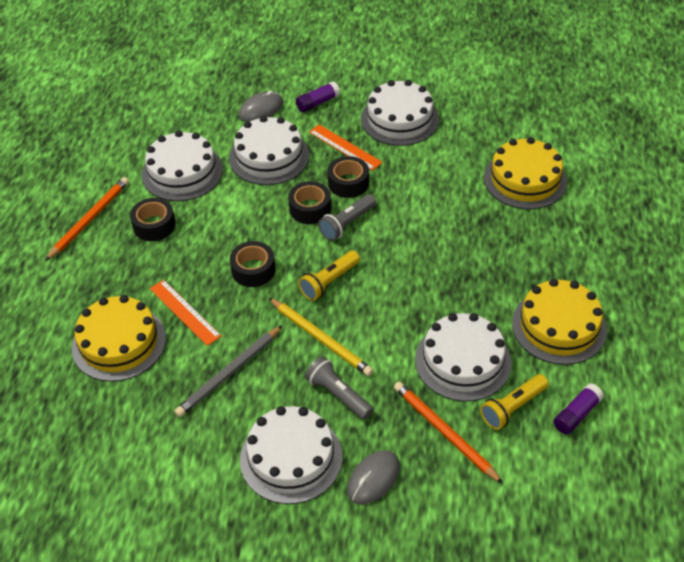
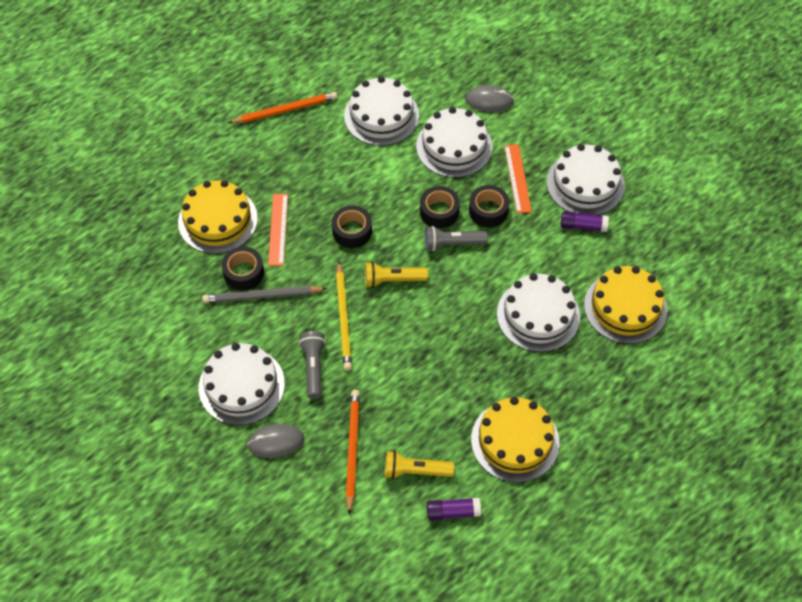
camera: 40 degrees right, 10 degrees up
black tape [130,198,176,241] -> black tape moved to [221,247,264,290]
purple glue stick [296,81,340,112] -> purple glue stick moved to [561,211,609,232]
white cake [415,313,512,402] -> white cake moved to [497,273,580,352]

